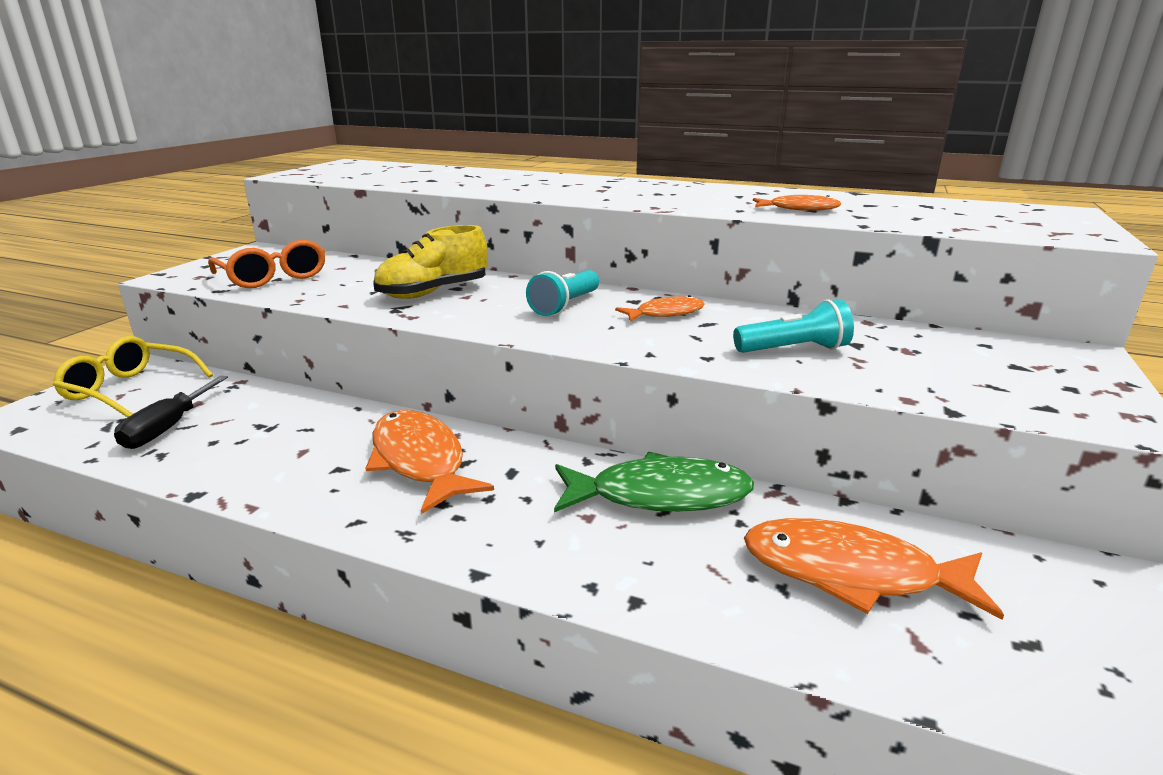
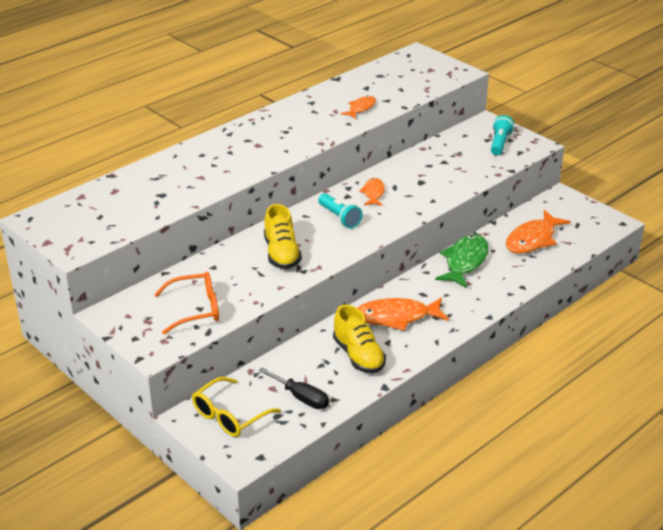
camera: 65 degrees left, 10 degrees up
turquoise flashlight [733,299,854,353] -> turquoise flashlight moved to [491,115,514,155]
none -> yellow shoe [333,305,386,373]

